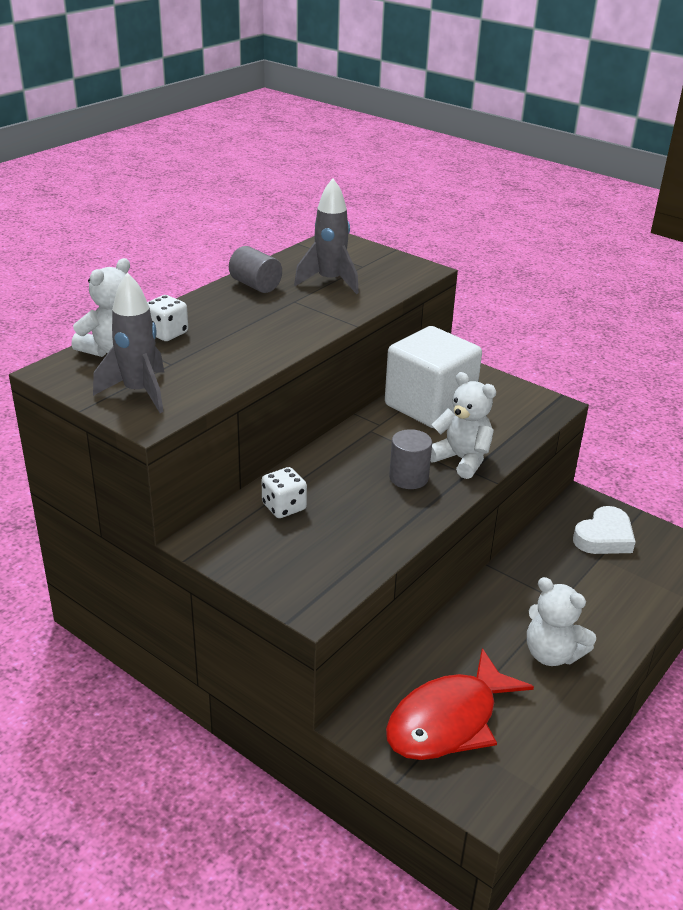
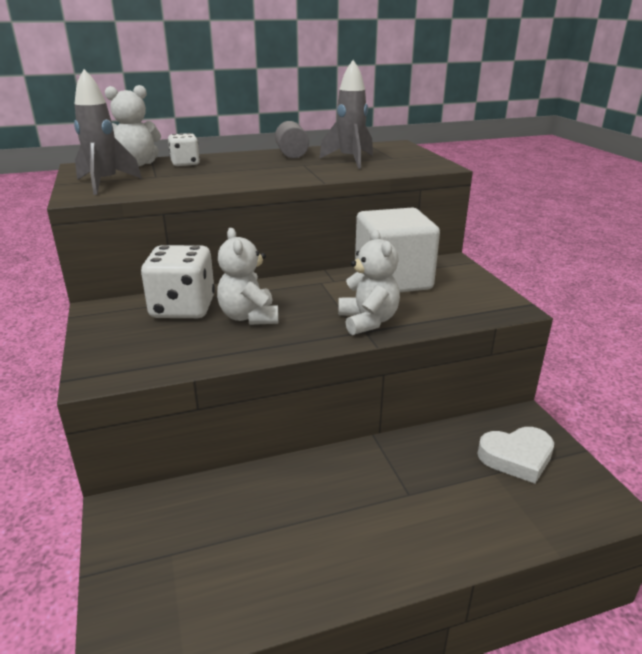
camera: 35 degrees right, 5 degrees down
white dice [262,467,307,518] -> white dice [141,245,215,318], size x1.82
red fish [386,648,534,760] -> none
grey cylinder [389,429,432,489] -> none
white teddy bear [527,577,596,666] -> white teddy bear moved to [217,228,278,325]

